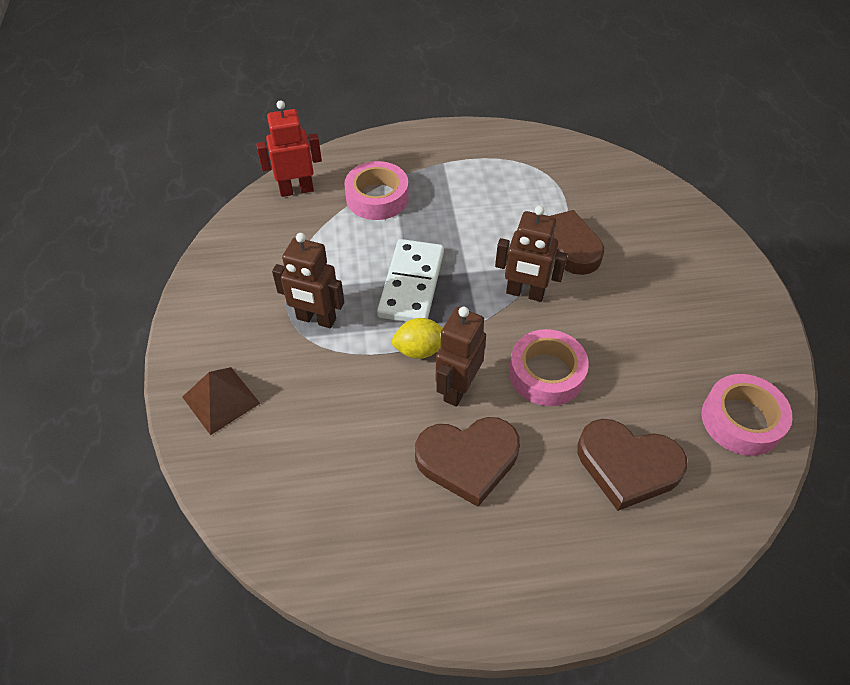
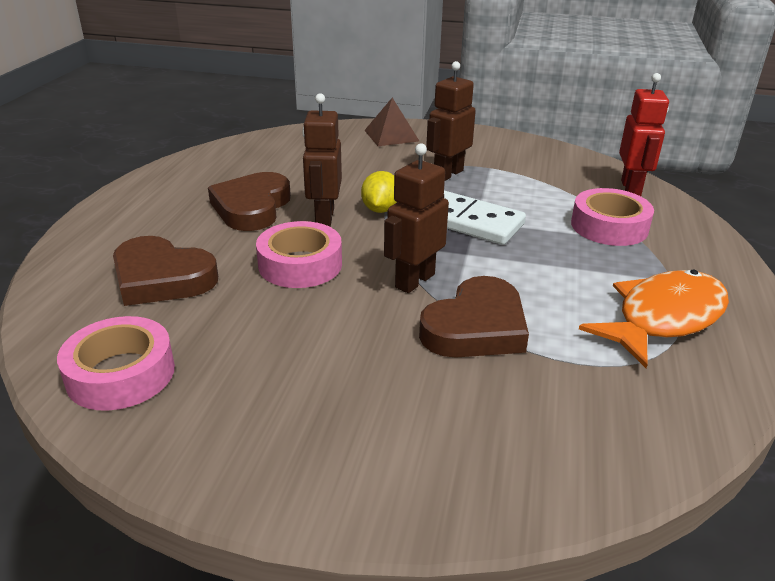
camera: 110 degrees right, 20 degrees down
brown robot [436,307,486,407] -> brown robot turned 135 degrees counterclockwise [302,93,342,227]
brown heart [577,419,688,511] -> brown heart turned 105 degrees counterclockwise [113,236,218,306]
none -> orange fish [579,269,729,368]

